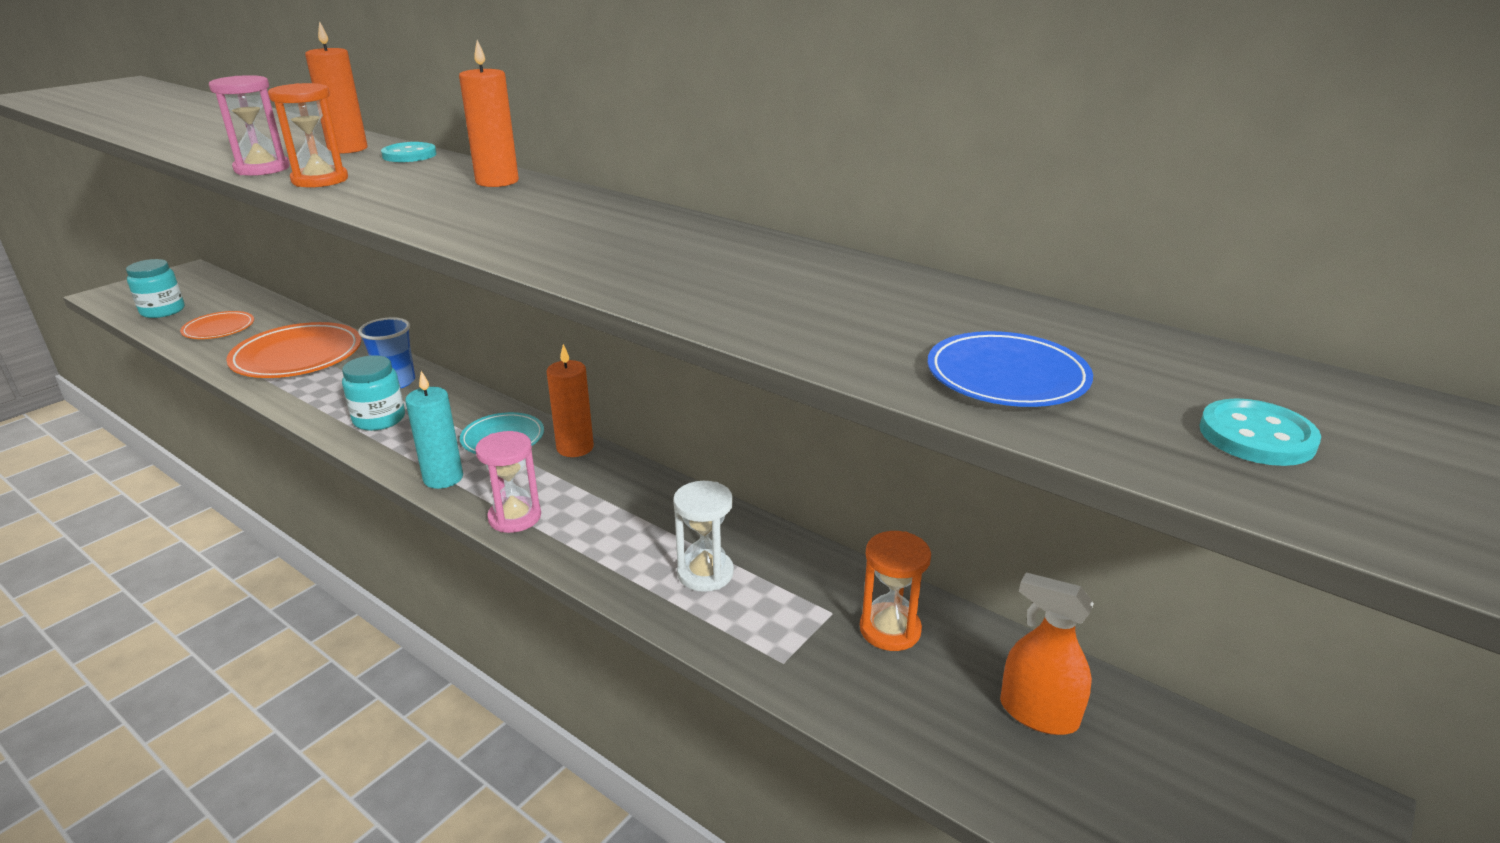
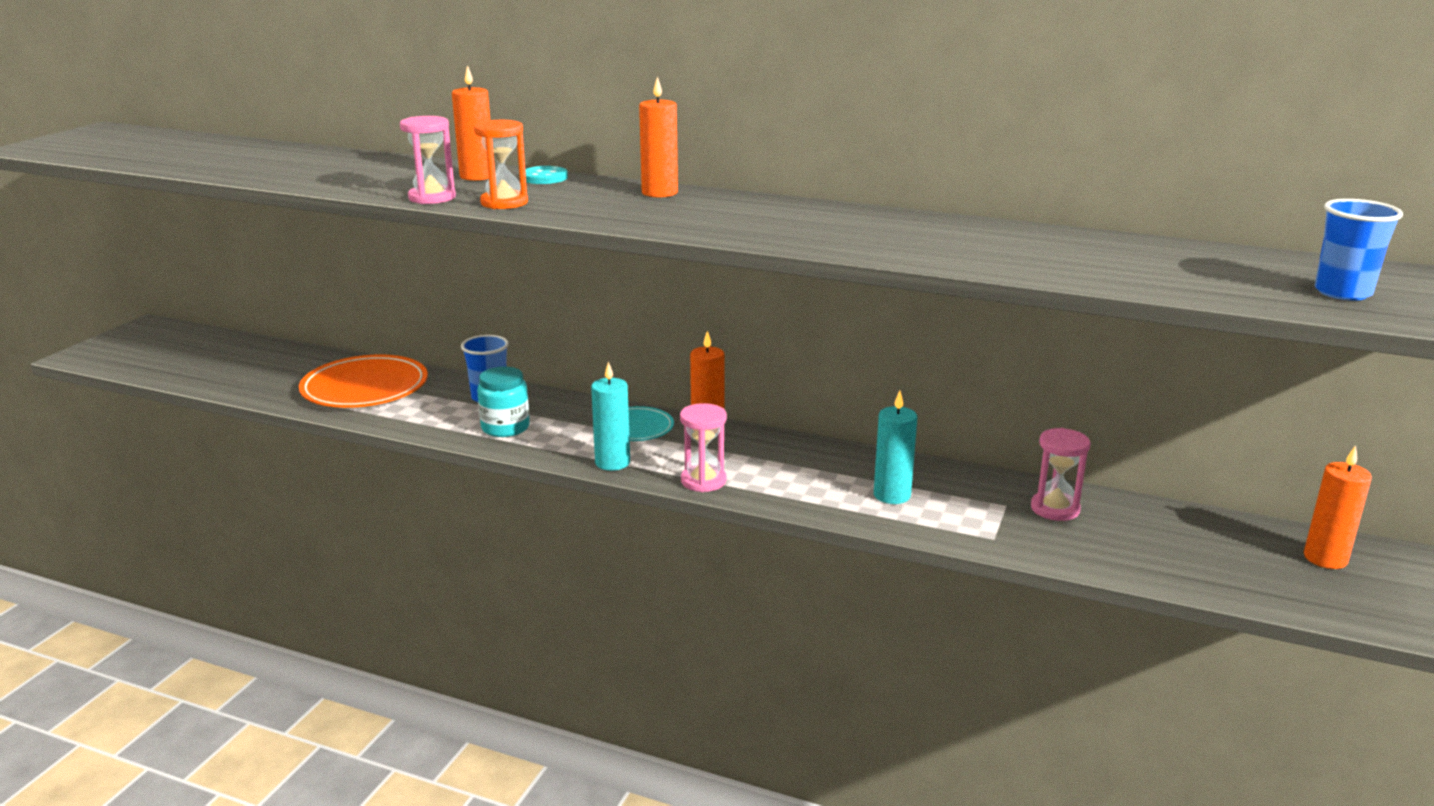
camera: 15 degrees left, 5 degrees down
turquoise jar [126,259,185,318] -> none
orange plate [180,311,254,339] -> none
white hourglass [673,481,734,592] -> turquoise candle [874,391,917,504]
orange hourglass [860,531,931,651] -> pink hourglass [1031,428,1090,521]
blue plate [928,331,1093,407] -> none
orange spray bottle [1000,572,1094,735] -> none
turquoise button [1200,398,1321,466] -> blue cup [1315,199,1403,301]
none -> orange candle [1304,445,1372,569]

